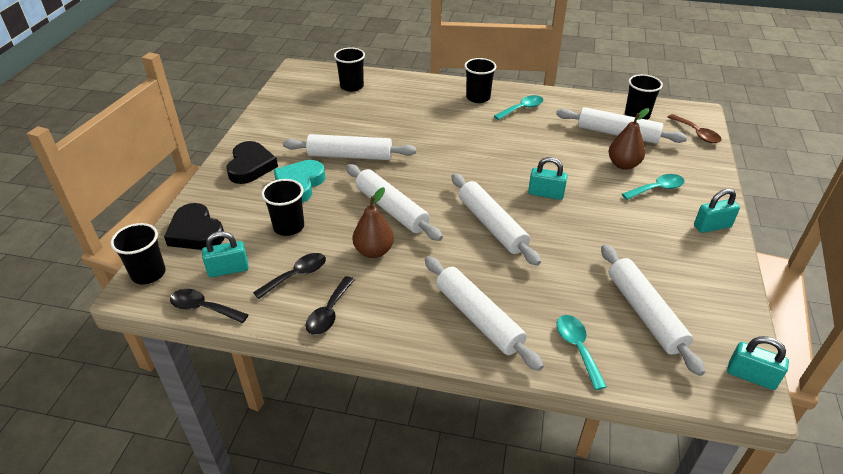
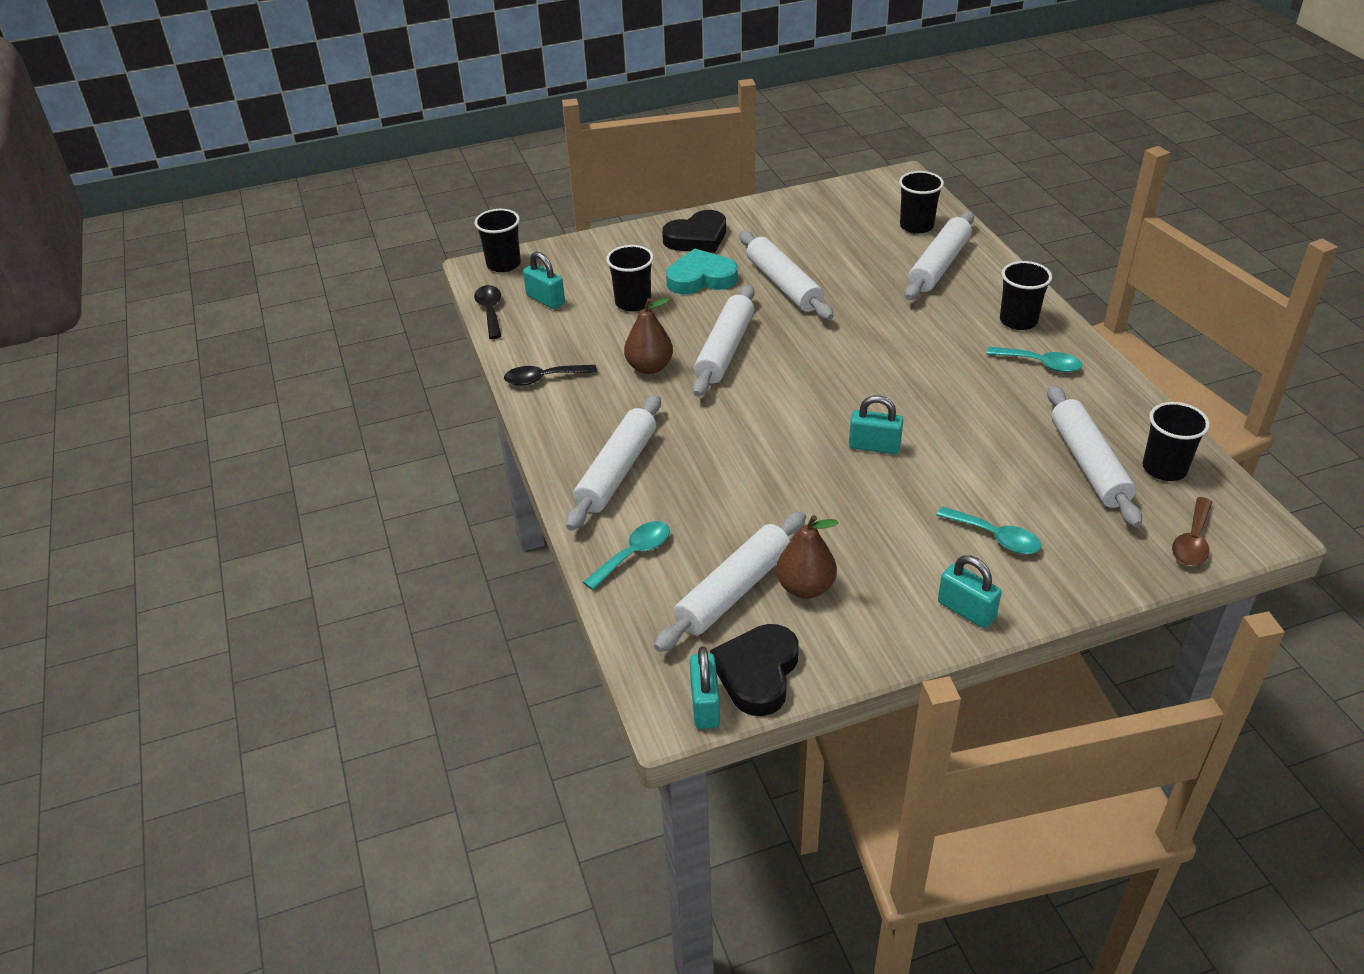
camera: 60 degrees right, 0 degrees up
black heart [164,203,224,250] -> black heart moved to [710,624,799,716]
black spoon [253,253,326,299] -> none
white rolling pin [452,173,541,266] -> white rolling pin moved to [905,211,974,300]
turquoise padlock [528,157,568,200] -> turquoise padlock turned 60 degrees counterclockwise [849,395,903,454]
brown pear [608,108,650,170] -> brown pear moved to [776,515,838,599]

